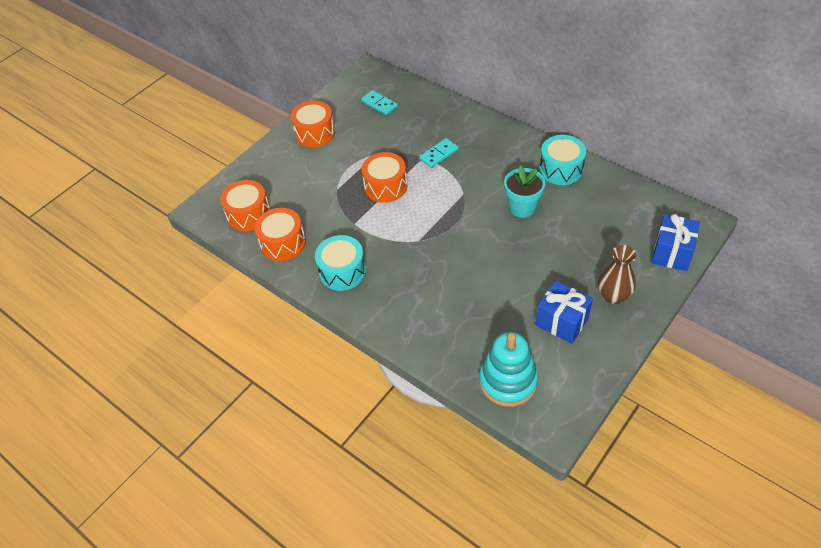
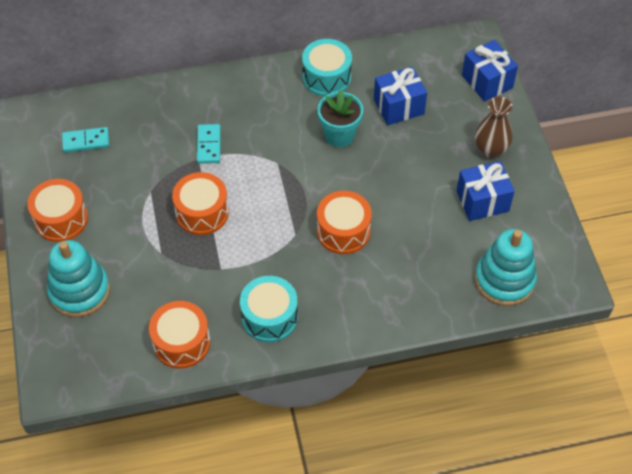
camera: 55 degrees left, 5 degrees up
orange drum [220,180,270,231] -> orange drum moved to [317,191,372,254]
none -> turquoise stacking toy [47,240,110,317]
none -> blue gift [374,66,427,125]

